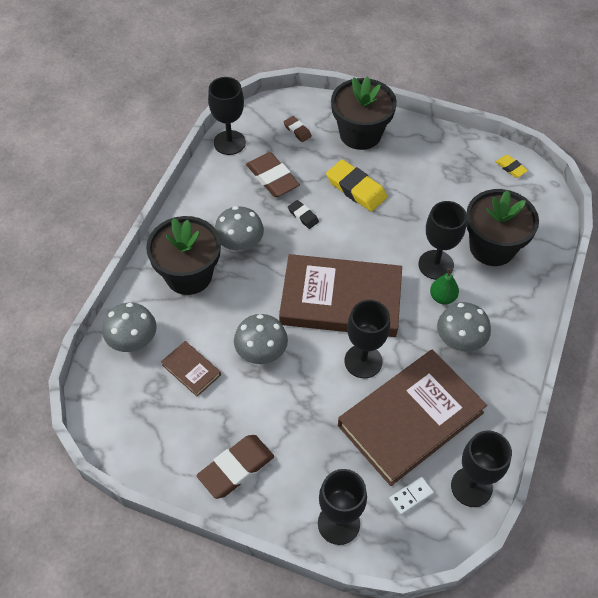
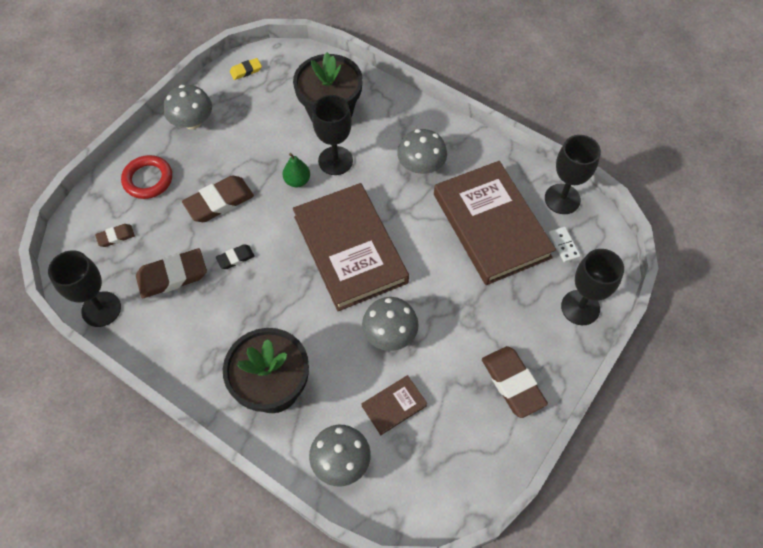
camera: 75 degrees left, 5 degrees up
grey mushroom [215,206,264,251] -> grey mushroom moved to [163,85,212,129]
brown book [279,254,402,337] -> brown book turned 45 degrees counterclockwise [293,183,409,311]
yellow eraser [326,160,387,212] -> brown eraser [182,175,254,222]
black flower pot [331,76,397,150] -> red ring [121,155,172,199]
black goblet [344,300,390,378] -> none
green pear [430,268,459,304] -> green pear moved to [283,153,310,188]

